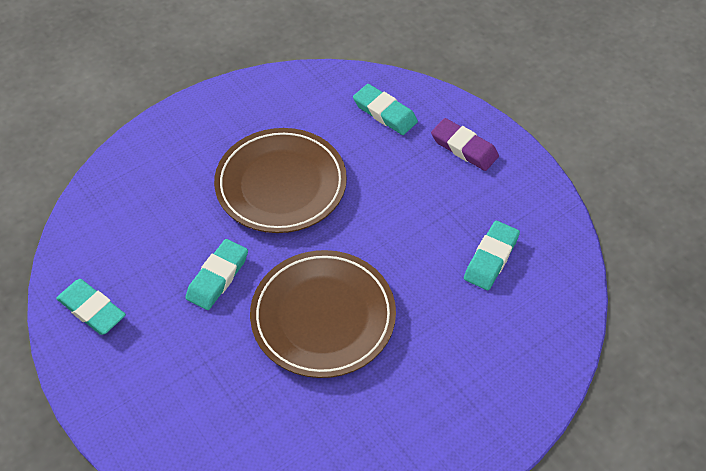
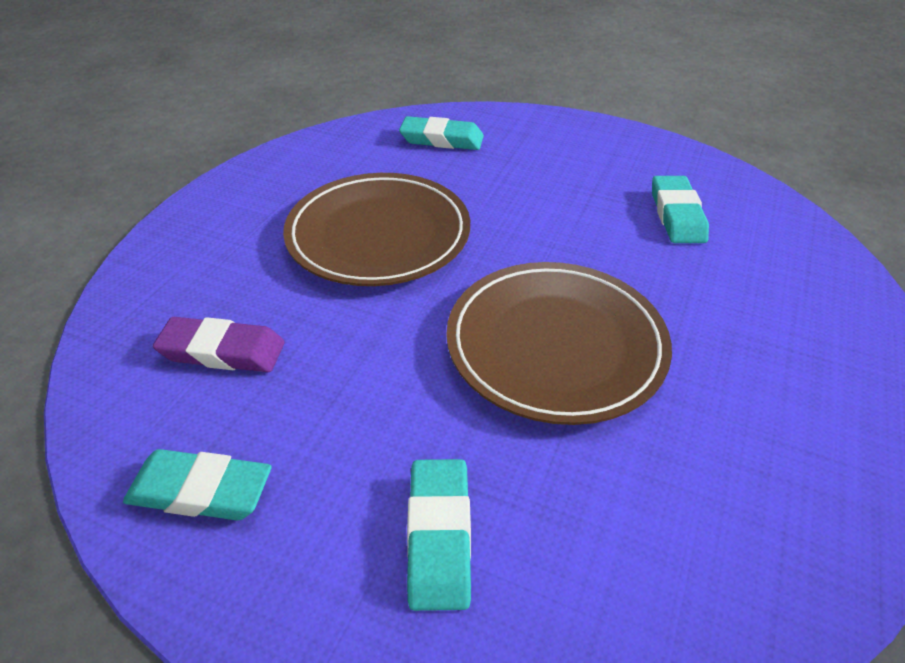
camera: 30 degrees left, 10 degrees down
turquoise eraser [186,239,248,310] -> turquoise eraser moved to [407,459,471,611]
purple eraser [431,118,499,171] -> purple eraser moved to [153,317,285,372]

